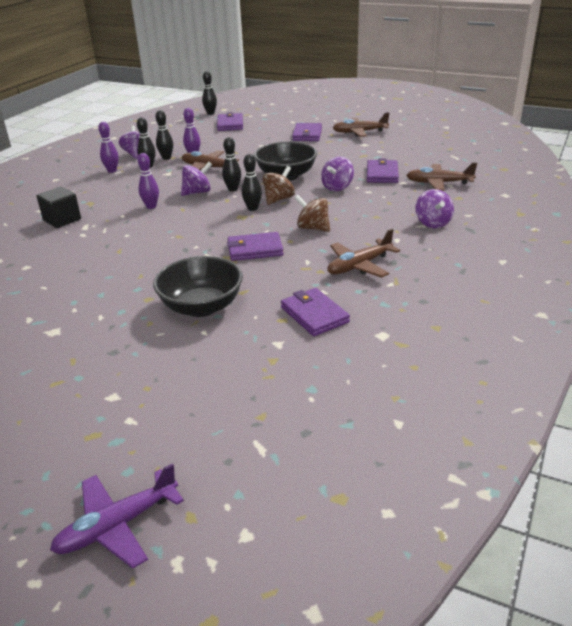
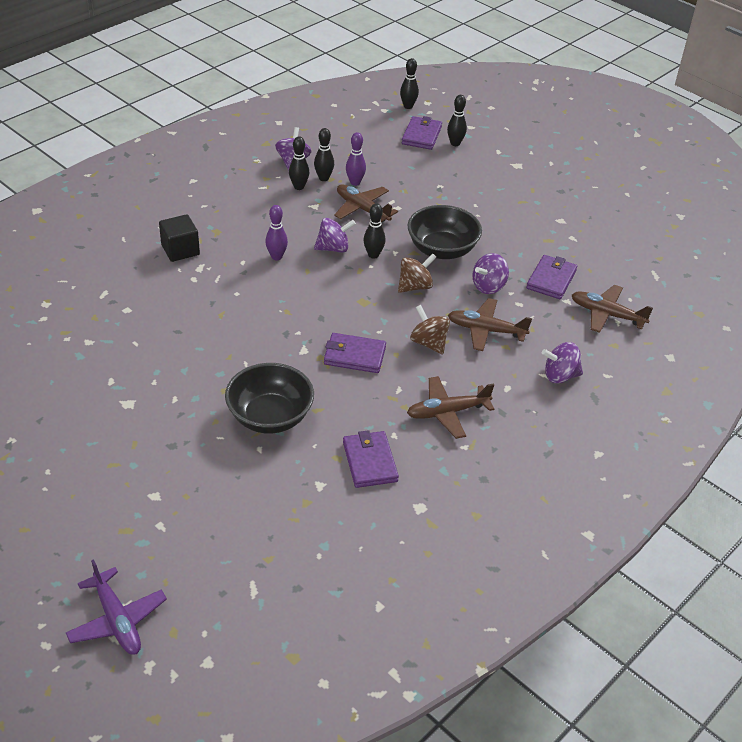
camera: 15 degrees right, 10 degrees up
purple plane [50,463,184,569] -> purple plane turned 105 degrees counterclockwise [66,559,167,655]
purple bowling pin [98,122,119,173] -> none
black bowling pin [242,154,262,211] -> black bowling pin moved to [447,95,467,146]
purple wallet [292,123,322,141] -> none
brown plane [333,112,389,137] -> brown plane moved to [448,298,532,351]
purple spinning top [416,189,454,228] -> purple spinning top turned 75 degrees clockwise [542,342,583,383]

